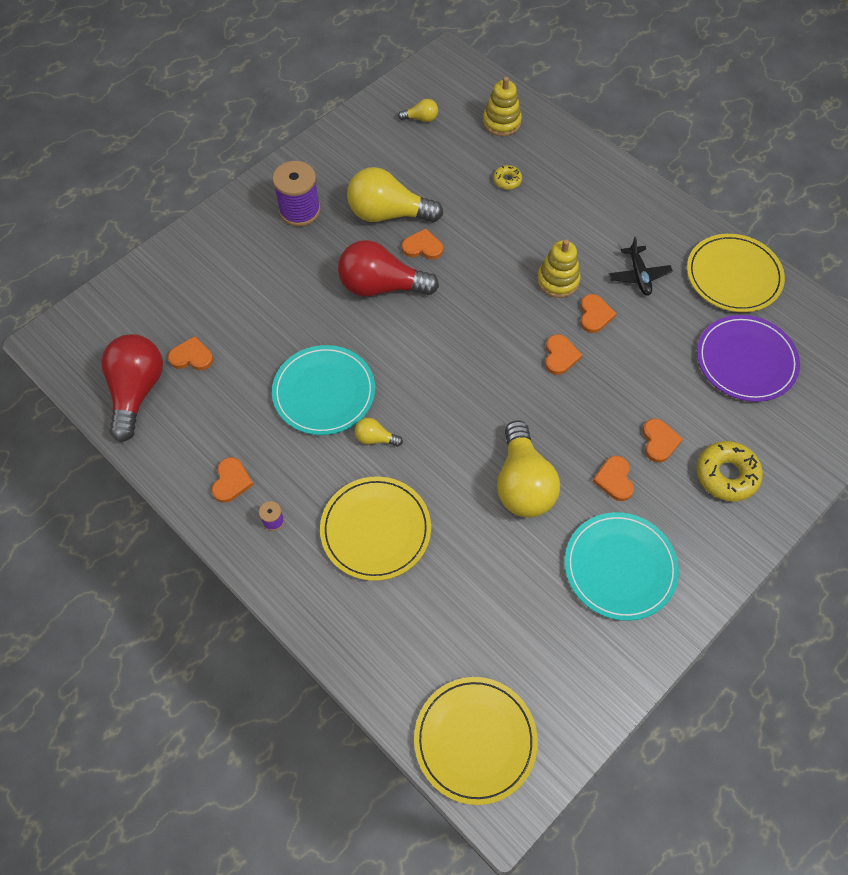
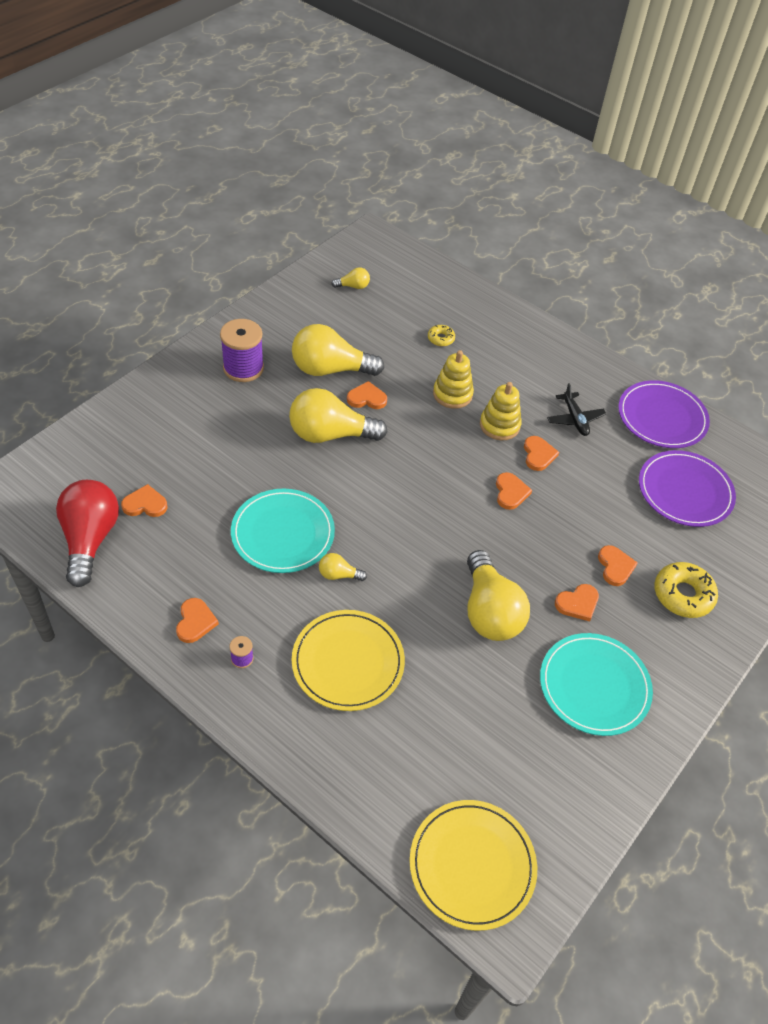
camera: 10 degrees left, 10 degrees down
red light bulb [338,240,439,297] -> yellow light bulb [289,388,387,443]
yellow stacking toy [483,77,522,136] -> yellow stacking toy moved to [433,350,474,409]
orange heart [592,456,634,501] -> orange heart turned 105 degrees counterclockwise [555,584,599,622]
yellow plate [687,234,785,312] -> purple plate [618,380,710,448]

